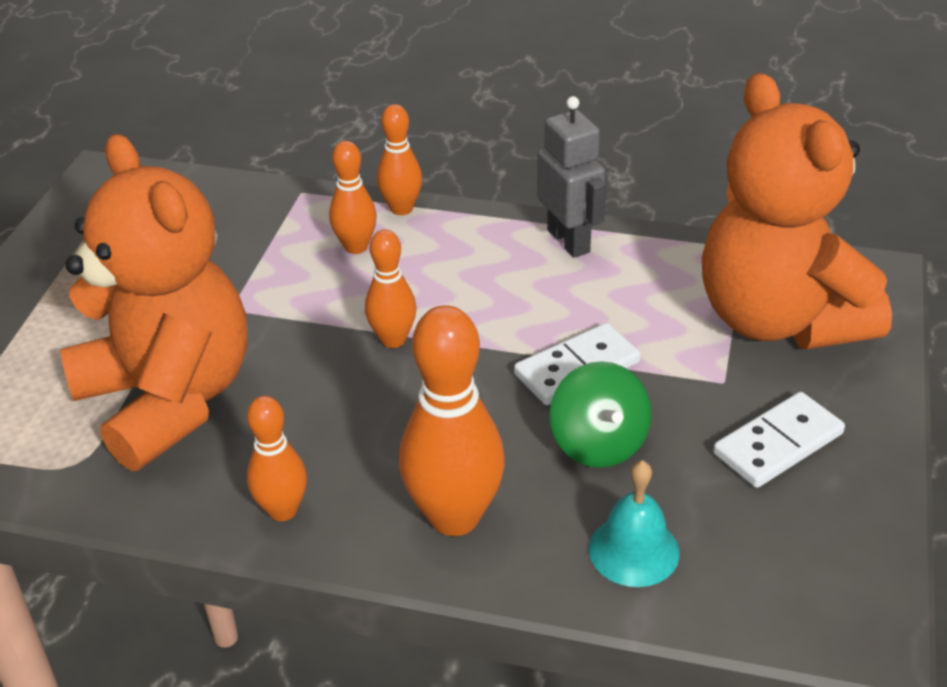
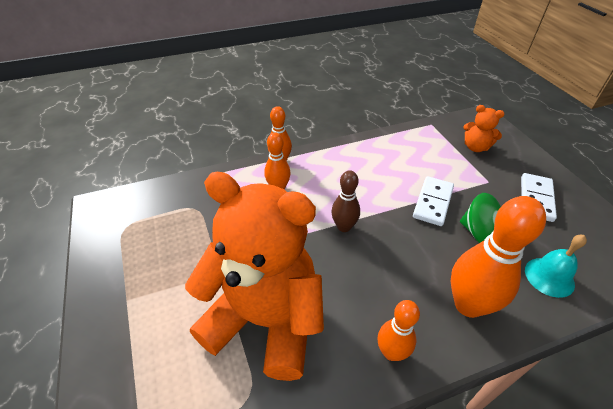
camera: 35 degrees left, 5 degrees up
orange bowling pin [365,229,416,348] -> brown bowling pin [331,170,360,232]
grey robot [537,96,606,258] -> none
orange teddy bear [702,73,892,350] -> orange teddy bear [463,105,504,152], size x0.42

